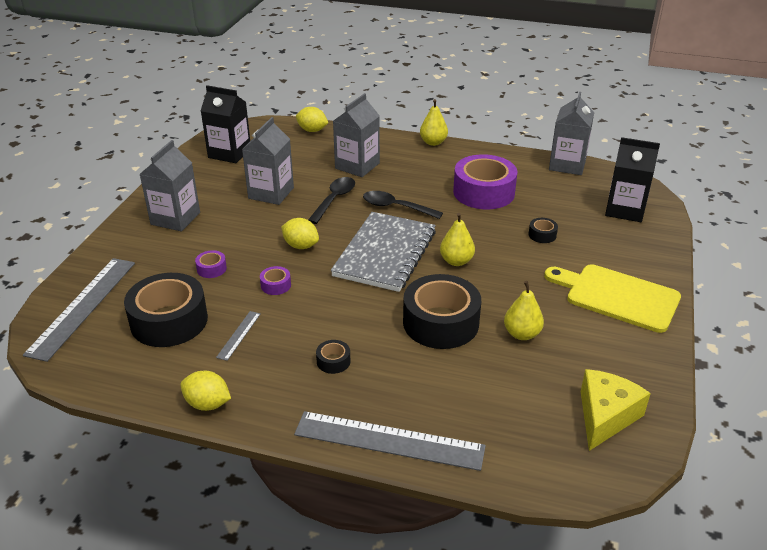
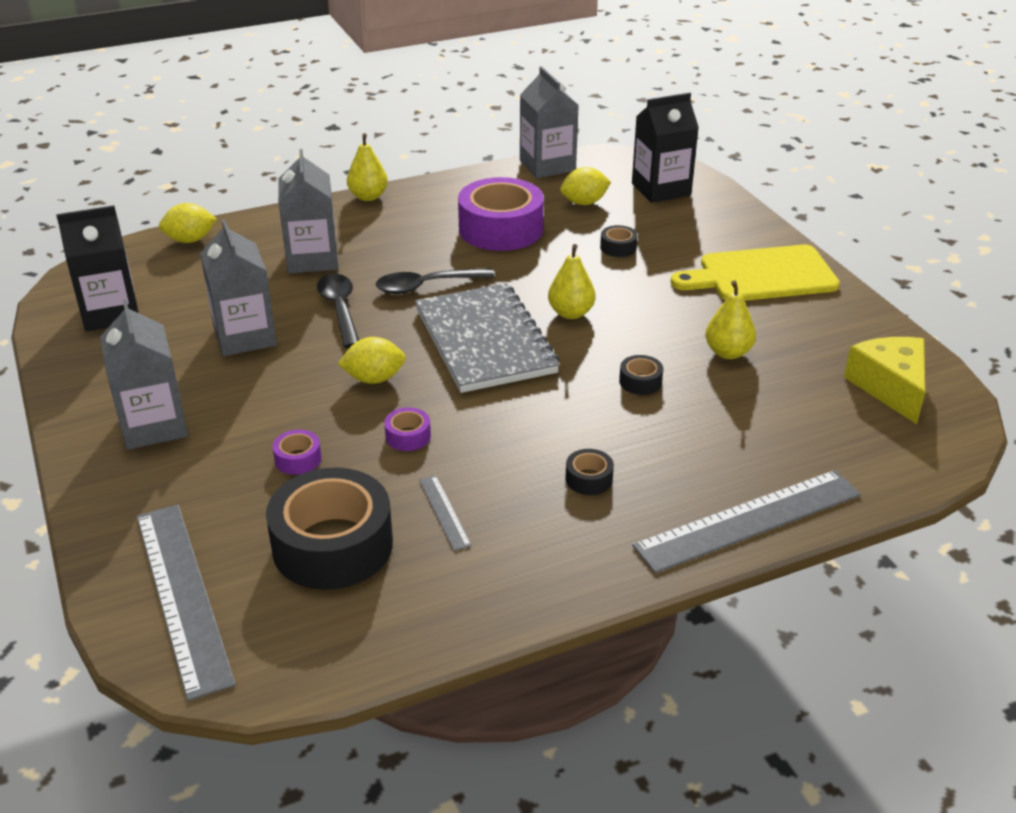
camera: 40 degrees left, 0 degrees up
yellow lemon [180,371,231,411] -> yellow lemon moved to [560,167,611,205]
black tape [403,274,481,349] -> black tape [619,355,663,395], size x0.42

